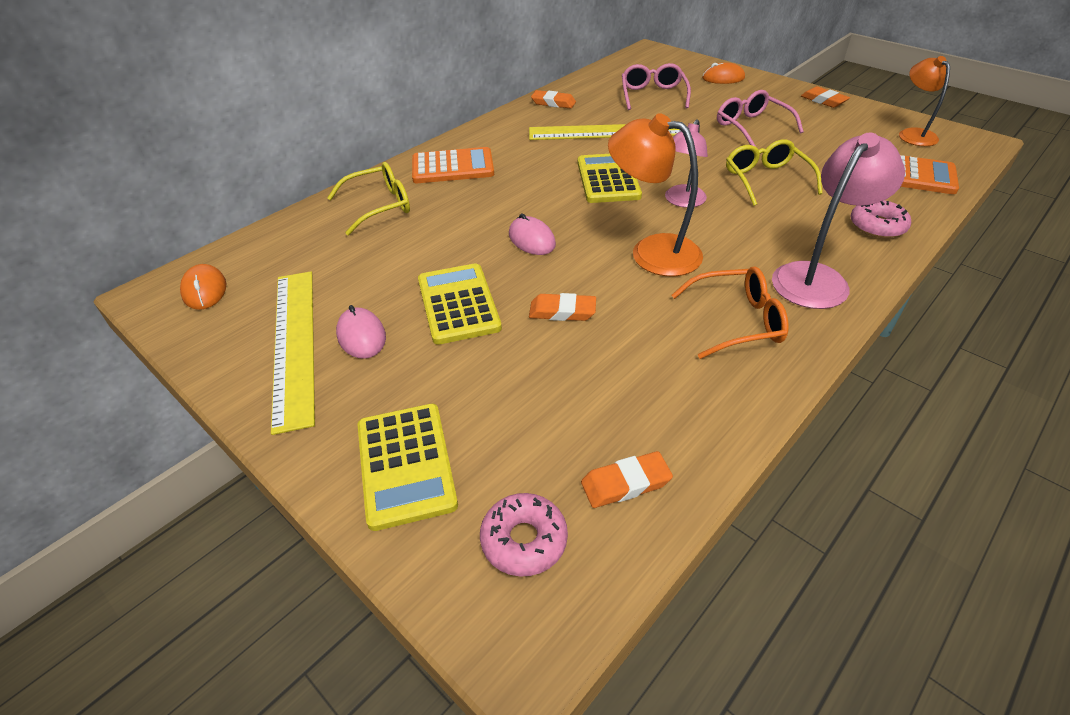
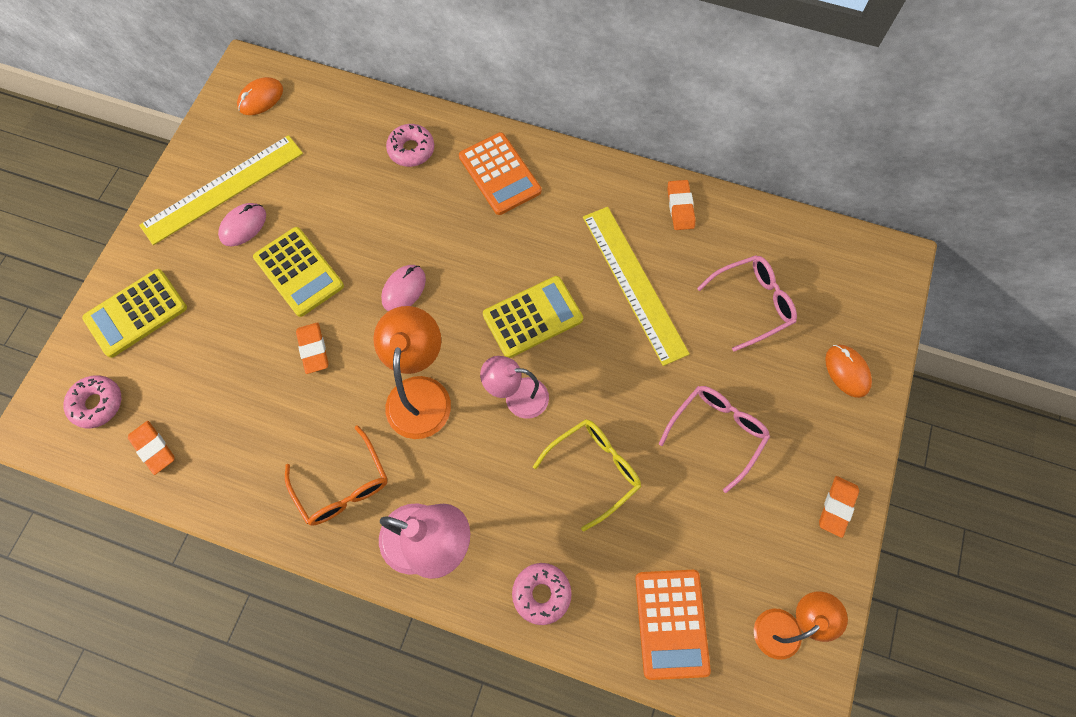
camera: 65 degrees right, 25 degrees up
yellow glasses [327,162,410,235] -> pink donut [386,124,434,167]
yellow calculator [418,263,502,345] -> yellow calculator turned 90 degrees clockwise [253,227,344,317]

